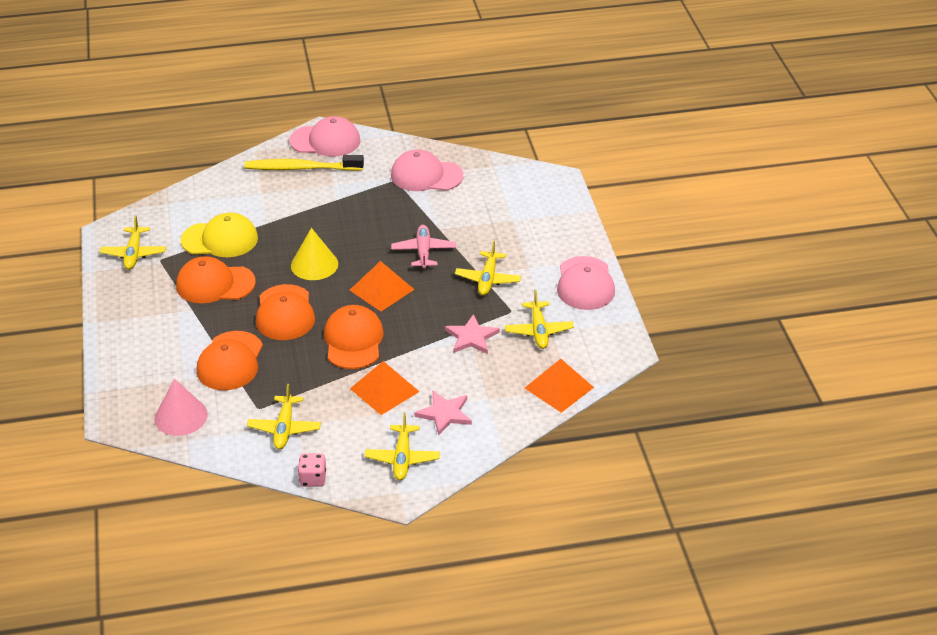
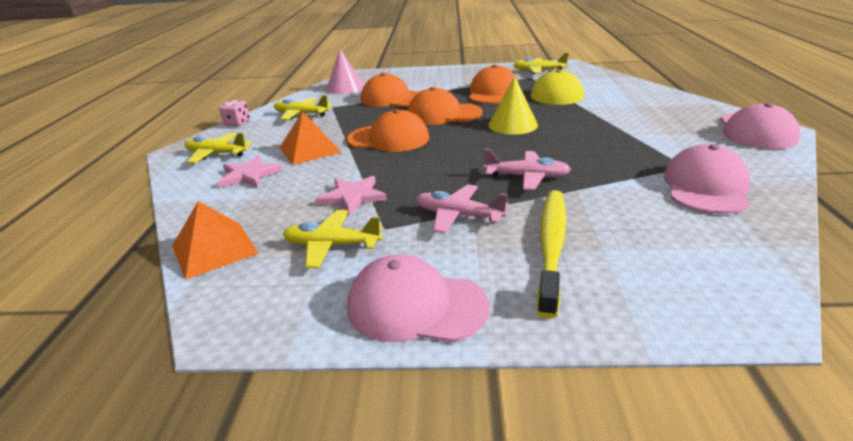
camera: 105 degrees right, 10 degrees down
yellow toothbrush [244,155,364,171] -> yellow toothbrush moved to [537,190,566,319]
orange pyramid [350,261,415,311] -> none
yellow plane [455,240,521,296] -> pink plane [416,184,508,233]

